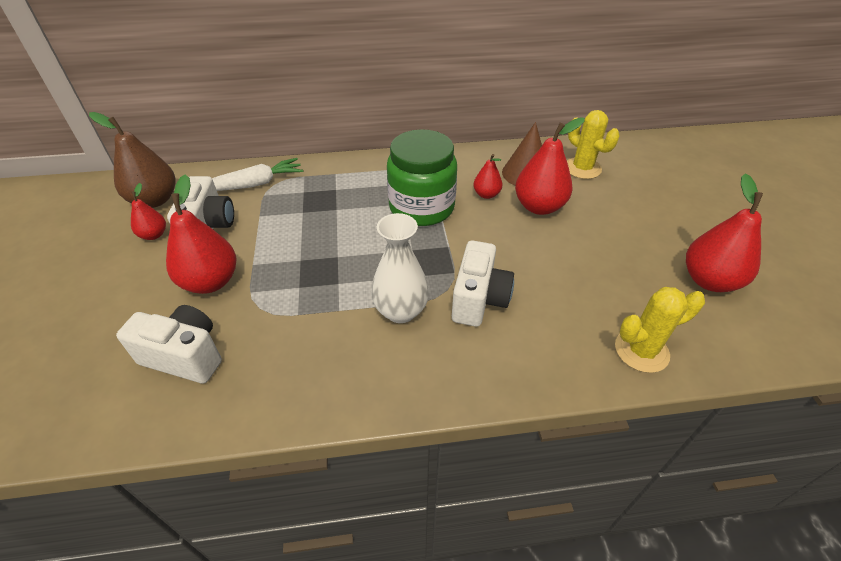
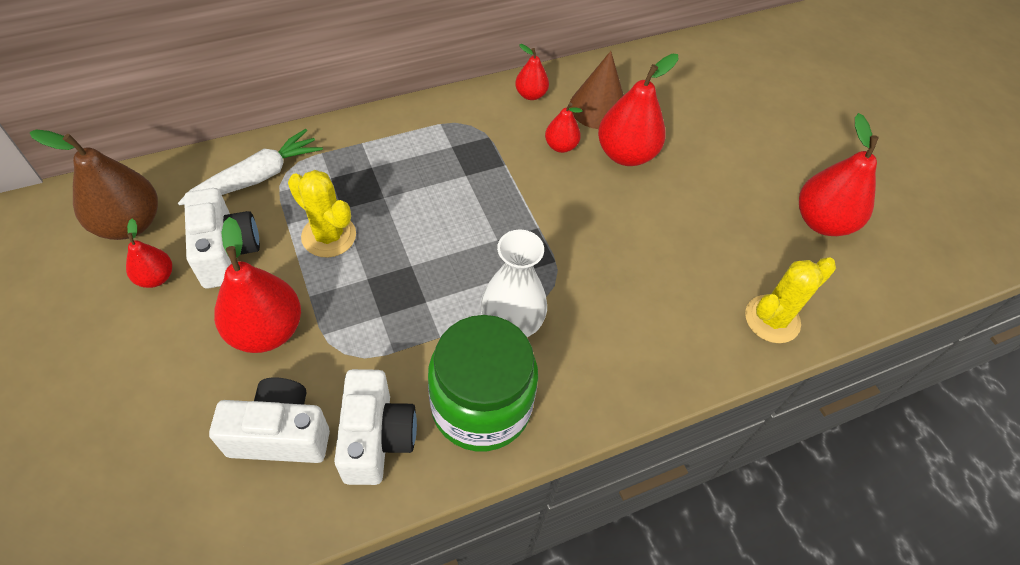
camera: 20 degrees left, 10 degrees up
green jar [387,129,457,226] -> green jar moved to [428,315,538,452]
white camera [452,240,514,327] -> white camera moved to [334,369,417,485]
yellow cactus [567,110,620,179] -> yellow cactus moved to [288,170,356,258]
none -> red pear [515,44,549,100]

